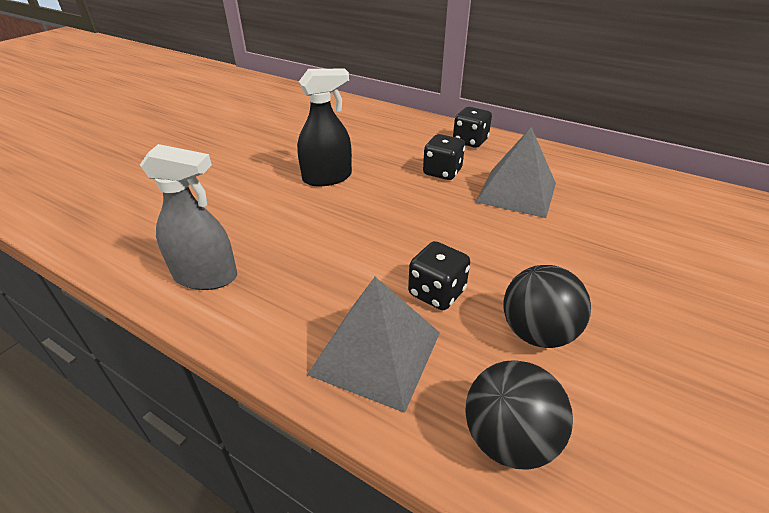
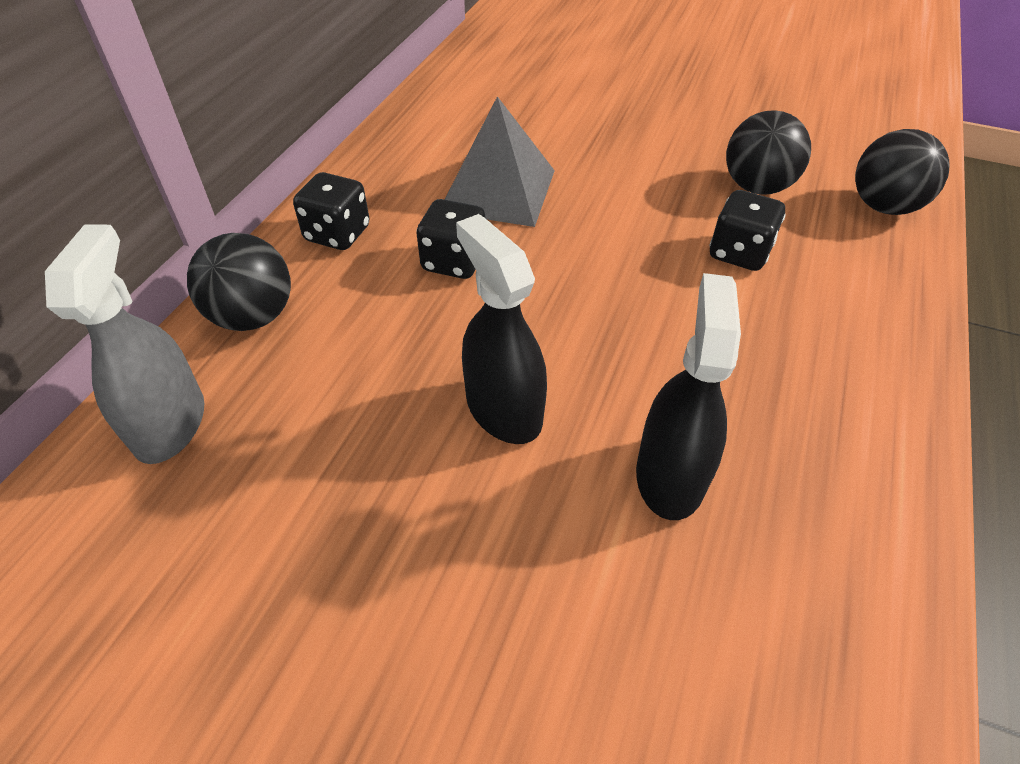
camera: 100 degrees left, 10 degrees up
grey spray bottle [140,144,237,290] -> grey spray bottle moved to [45,224,204,464]
grey pyramid [307,277,440,413] -> none
none -> black ball [187,233,291,331]
none -> black spray bottle [636,273,741,520]

